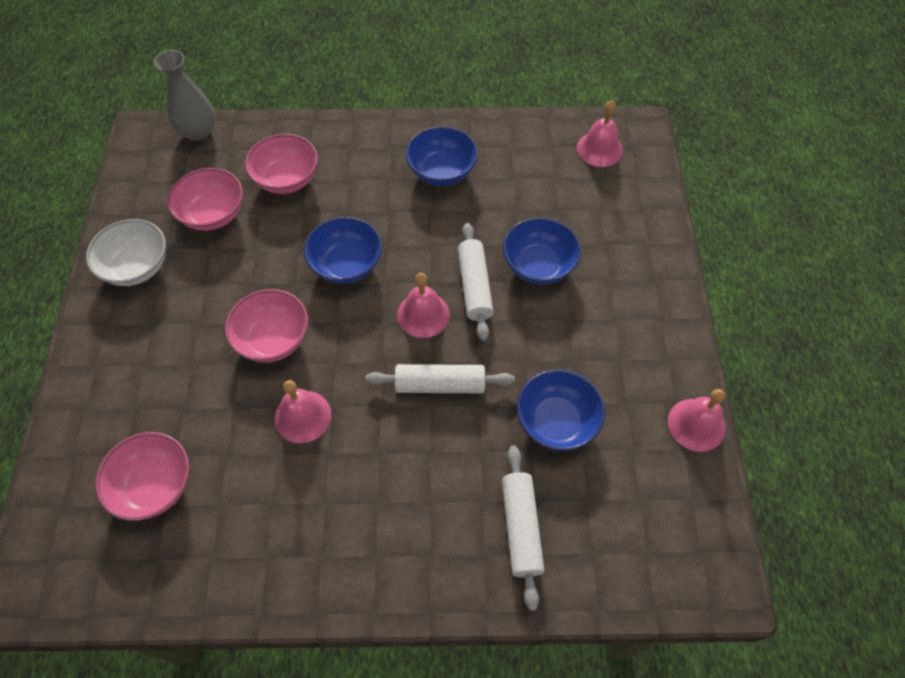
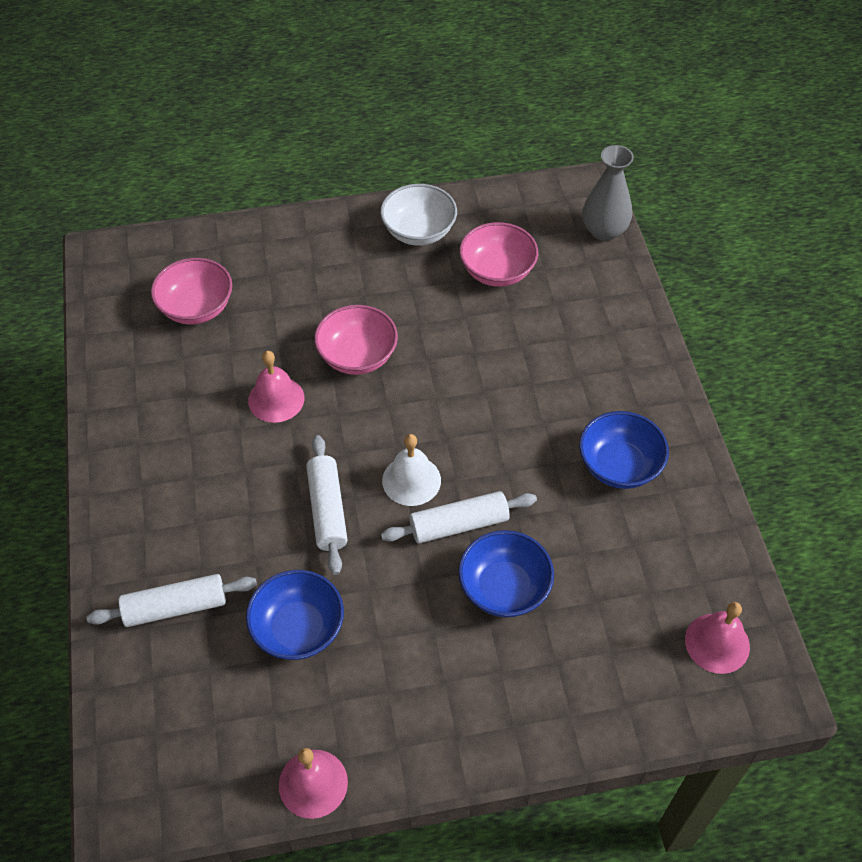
camera: 80 degrees right, 5 degrees down
pink bowl [245,134,318,194] -> none
blue bowl [304,217,382,284] -> none
pink bell [397,273,450,338] -> white bell [382,434,441,506]

